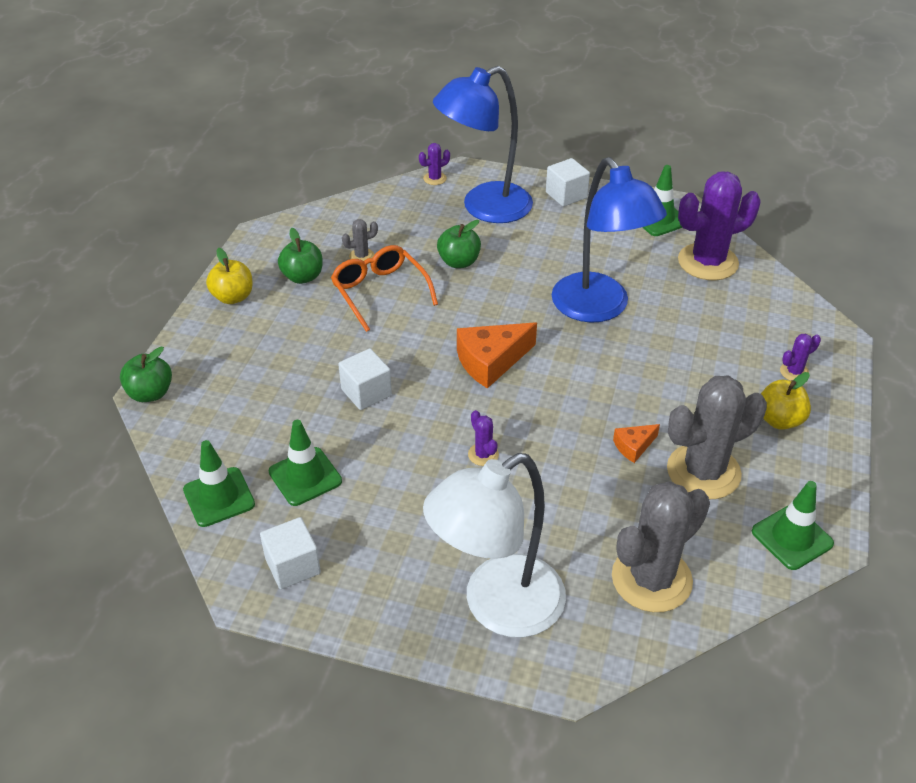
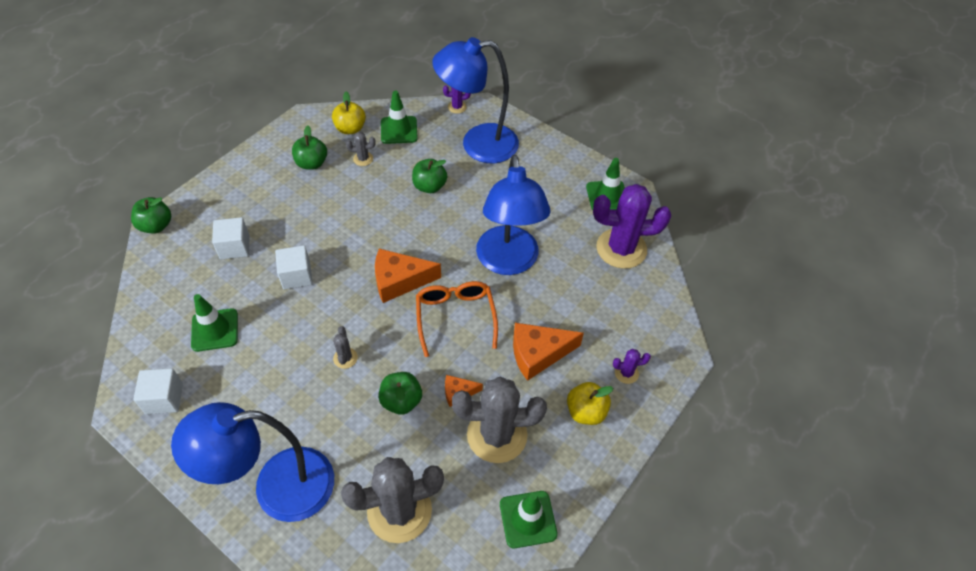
camera: 20 degrees right, 10 degrees up
green traffic cone [183,440,255,527] -> green traffic cone moved to [381,91,418,144]
yellow apple [206,248,253,304] -> yellow apple moved to [332,91,366,134]
orange glasses [331,245,438,332] -> orange glasses moved to [416,281,498,357]
white lamp [423,453,566,637] -> blue lamp [171,402,334,522]
purple cactus [468,410,499,466] -> grey cactus [333,326,358,369]
white cube [546,158,590,207] -> white cube moved to [212,217,249,260]
none -> green apple [379,372,422,415]
none -> orange cheese [513,323,584,381]

